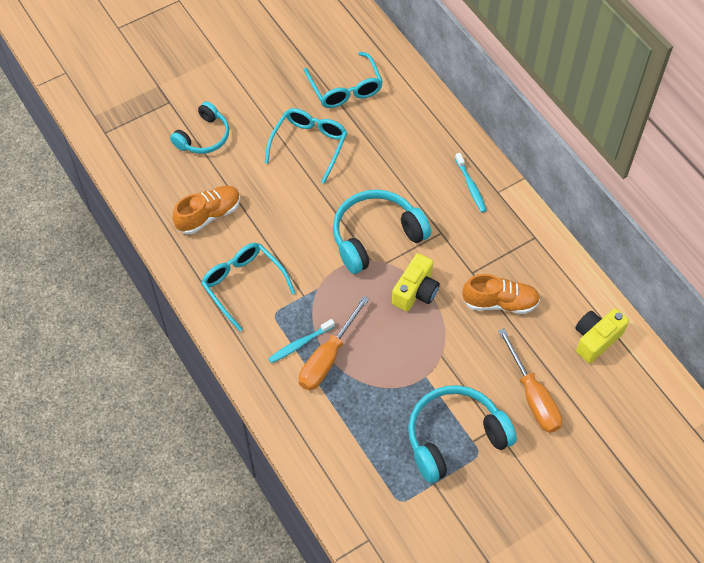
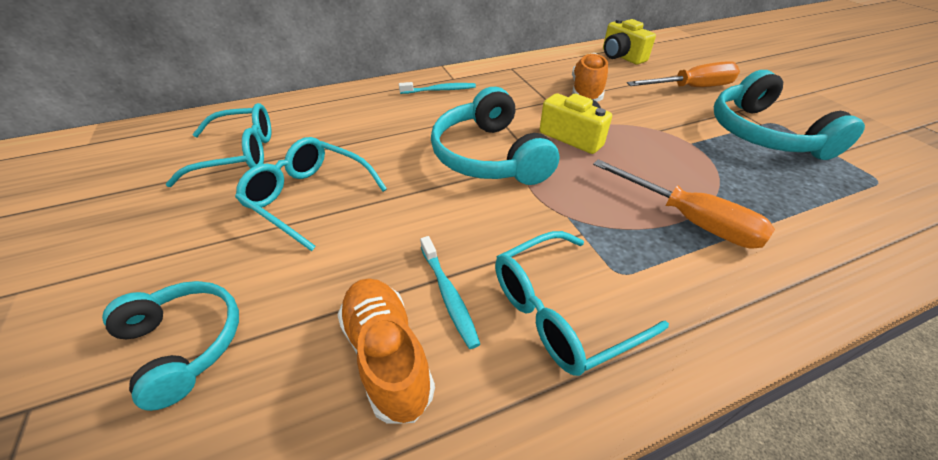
camera: 80 degrees left, 15 degrees down
turquoise toothbrush [268,319,335,363] -> turquoise toothbrush moved to [420,236,480,349]

